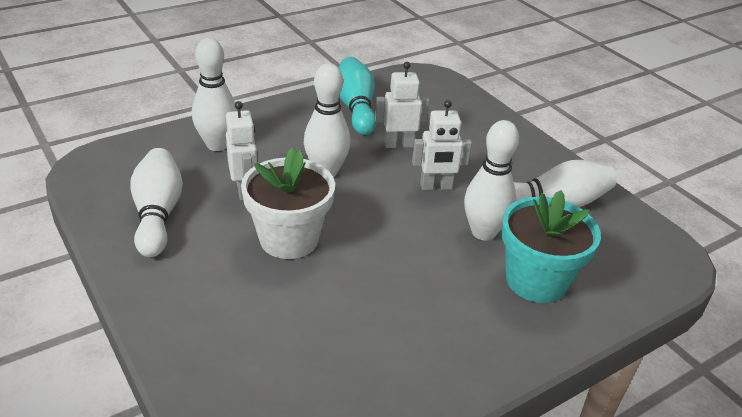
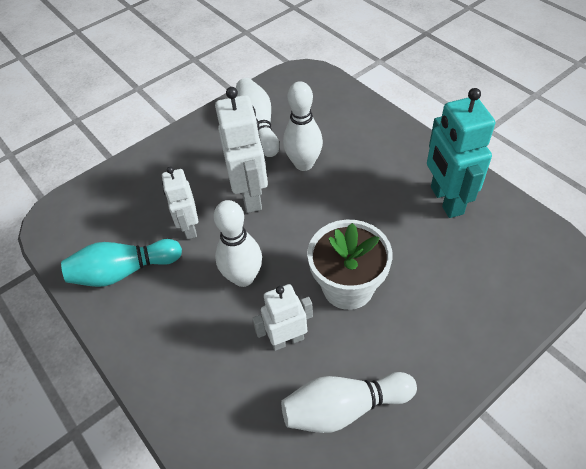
camera: 90 degrees left, 15 degrees up
white bowling pin [192,38,237,151] -> none
white robot [412,100,472,190] -> white robot [215,87,268,213], size x1.59
turquoise flower pot [501,190,601,303] -> none
none -> turquoise robot [427,88,495,218]

